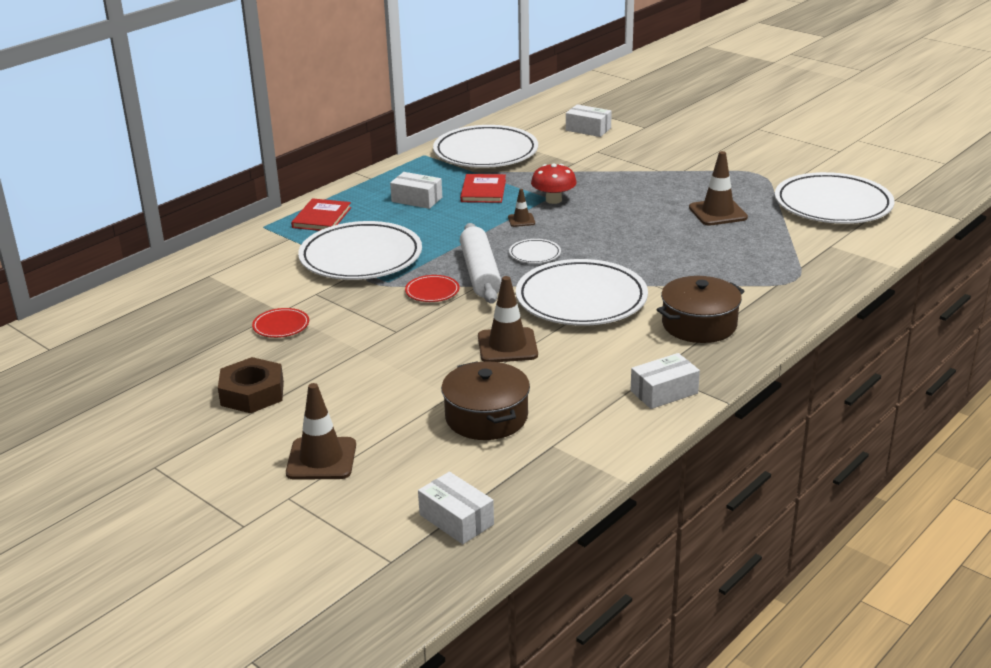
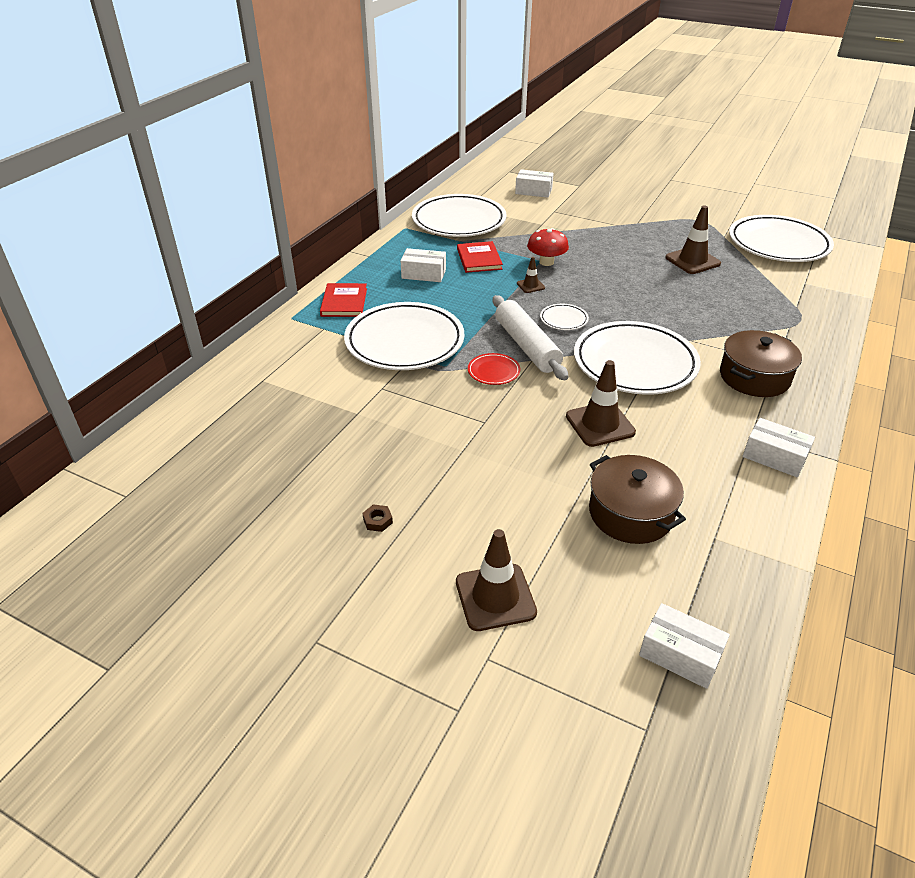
camera: 15 degrees left, 10 degrees up
brown nut [218,357,284,413] -> brown nut [363,504,393,532], size x0.41
red plate [252,308,309,338] -> none
white box [630,353,700,409] -> white box turned 75 degrees clockwise [743,418,815,477]

